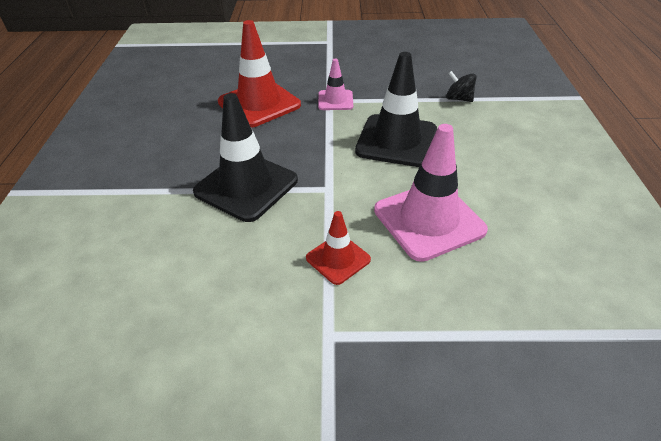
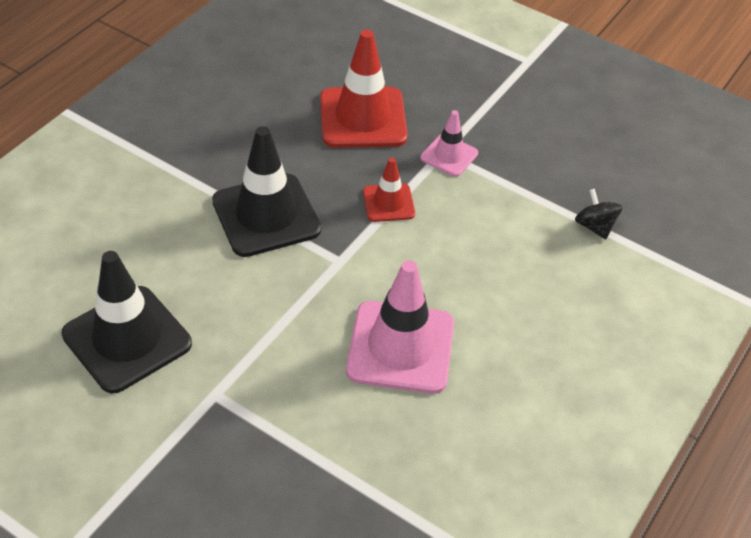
camera: 30 degrees right, 5 degrees up
red traffic cone [306,211,371,285] -> red traffic cone moved to [363,158,415,222]
black traffic cone [355,52,437,167] -> black traffic cone moved to [61,251,192,393]

